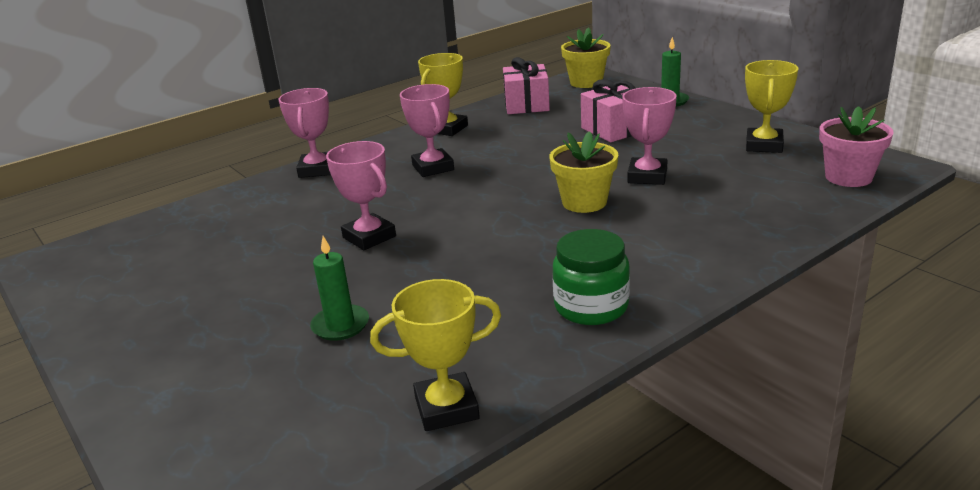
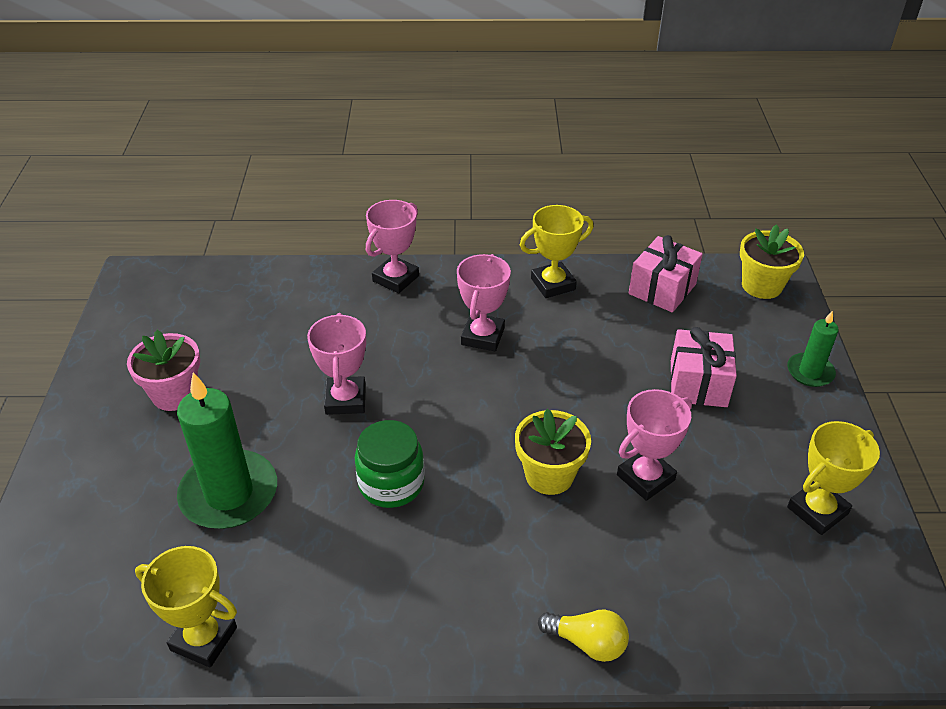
camera: 35 degrees right, 15 degrees up
green candle [310,236,369,341] -> green candle [177,372,277,529], size x1.85
green jar [553,229,630,325] -> green jar moved to [355,420,425,508]
pink flower pot [819,106,894,187] -> pink flower pot moved to [127,330,200,411]
none -> yellow light bulb [538,610,629,662]

